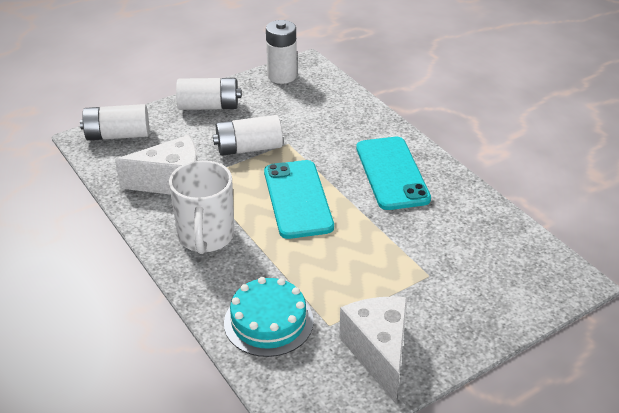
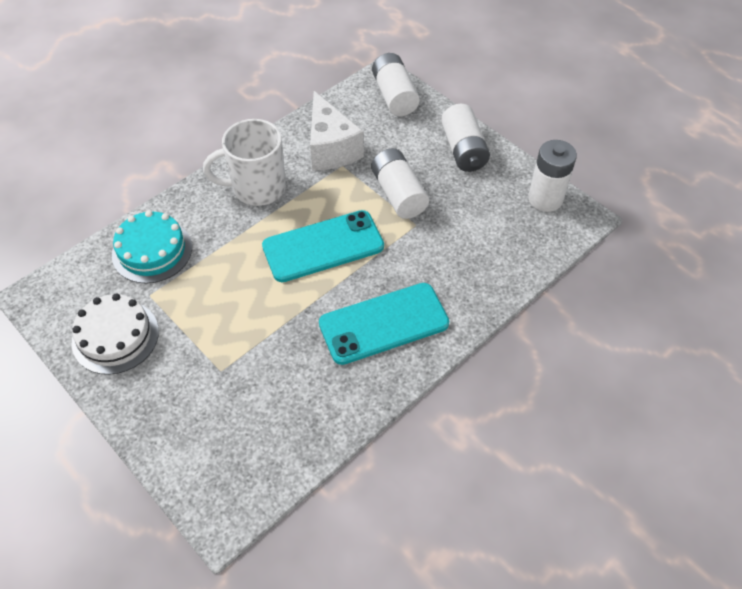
camera: 80 degrees right, 15 degrees up
white cheese [339,296,408,403] -> white cake [72,293,159,375]

